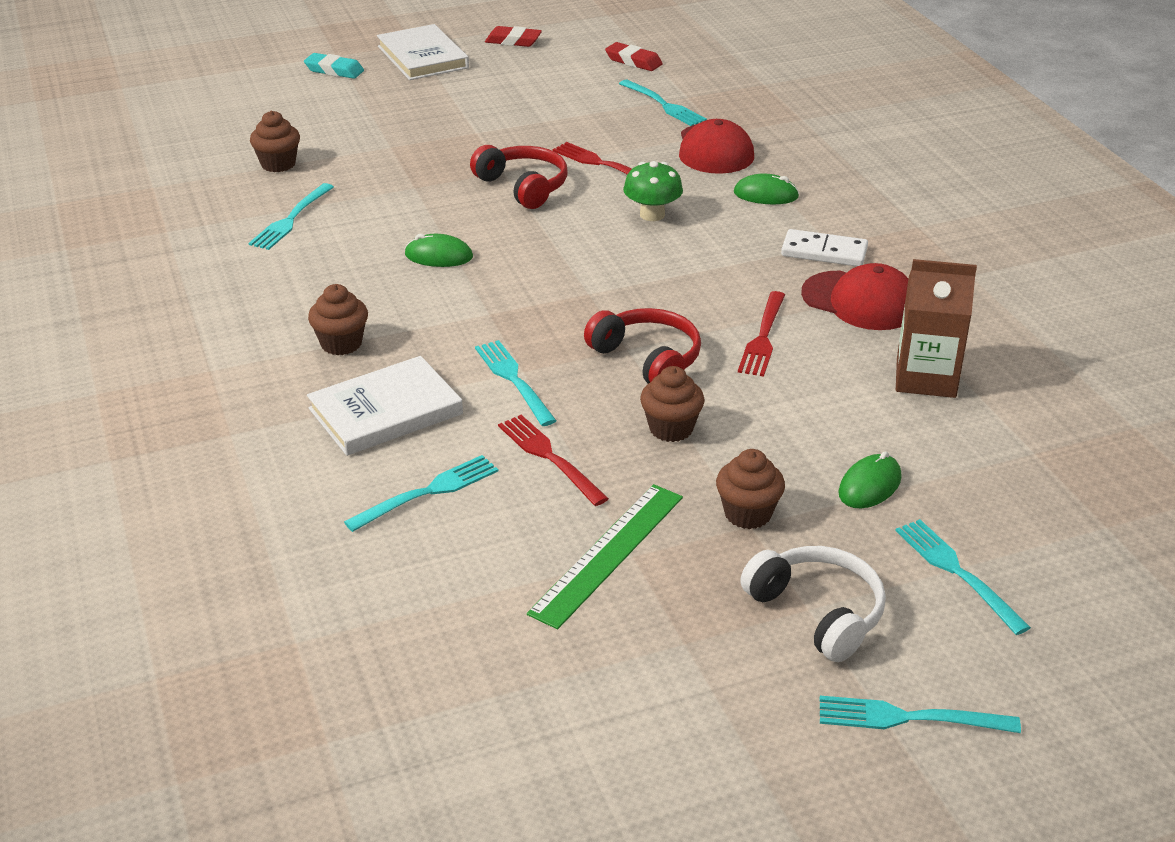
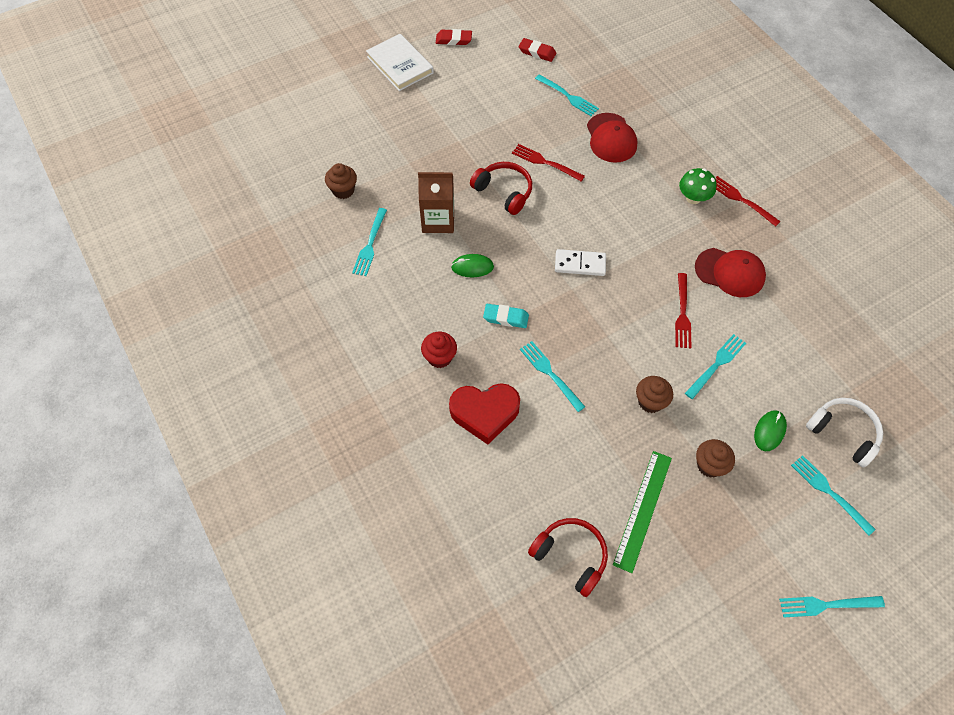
camera: 10 degrees left, 25 degrees up
turquoise eraser [304,53,364,79] -> turquoise eraser moved to [483,304,529,328]
white book [307,356,463,456] -> red heart [449,383,520,445]
brown cupcake [308,284,368,355] -> red cupcake [421,332,457,368]
turquoise fork [344,455,498,532] -> turquoise fork moved to [685,334,746,399]
red fork [498,415,609,506] -> red fork moved to [715,176,781,227]
red headphones [584,308,701,384] -> red headphones moved to [528,518,608,597]
green mushroom [623,161,683,221] -> green mushroom moved to [679,168,717,204]
green mouse [734,174,799,204] -> none
white headphones [740,546,886,662] -> white headphones moved to [806,398,883,468]
white domino [781,229,868,266] -> white domino moved to [555,249,606,276]
brown carton [896,259,977,398] -> brown carton moved to [418,172,454,233]

